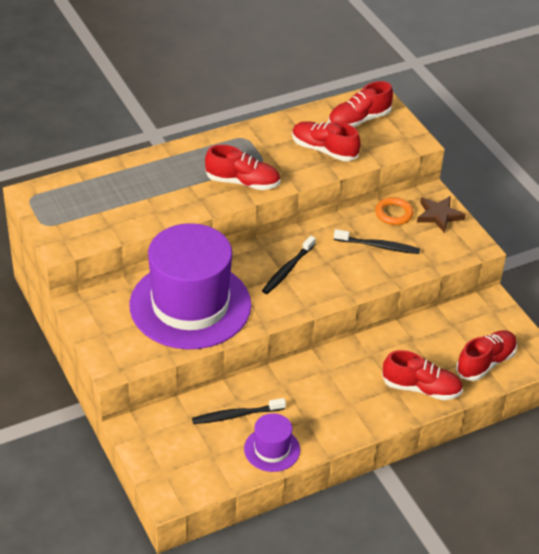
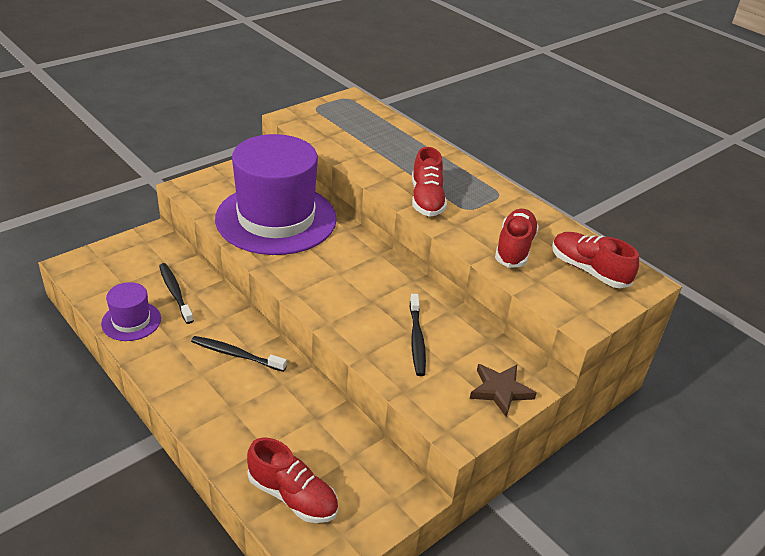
camera: 75 degrees right, 5 degrees down
black toothbrush [262,236,316,294] -> black toothbrush moved to [191,336,287,372]
orange ring [375,197,413,225] -> none
red shoe [382,350,463,400] -> none

